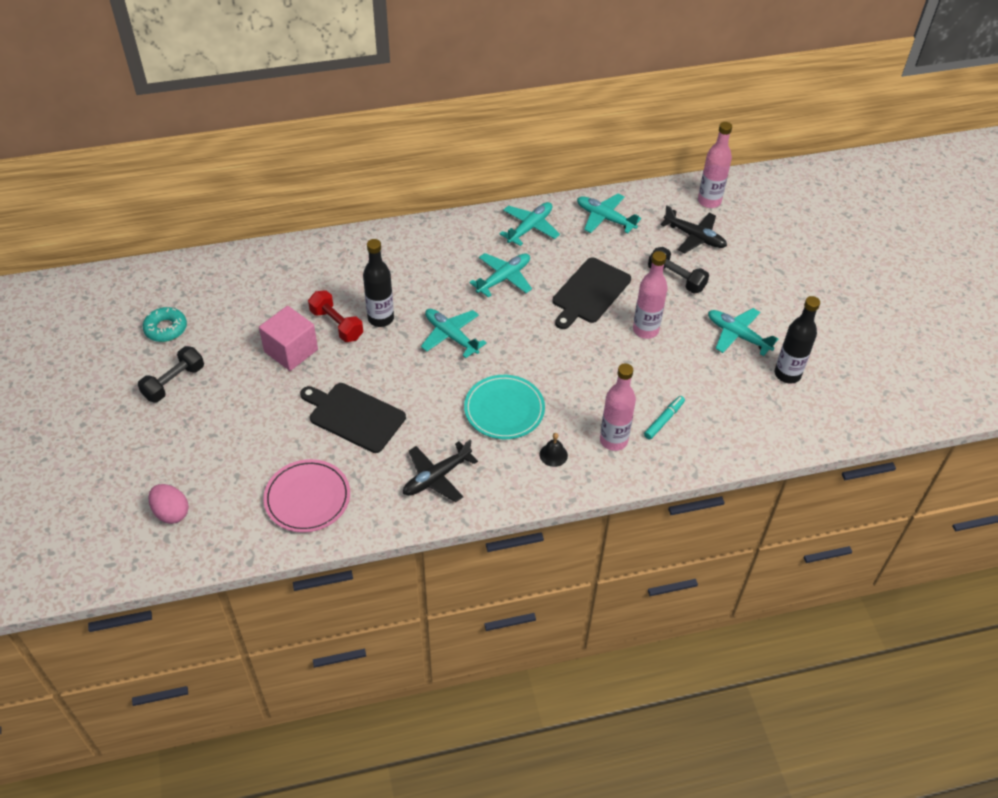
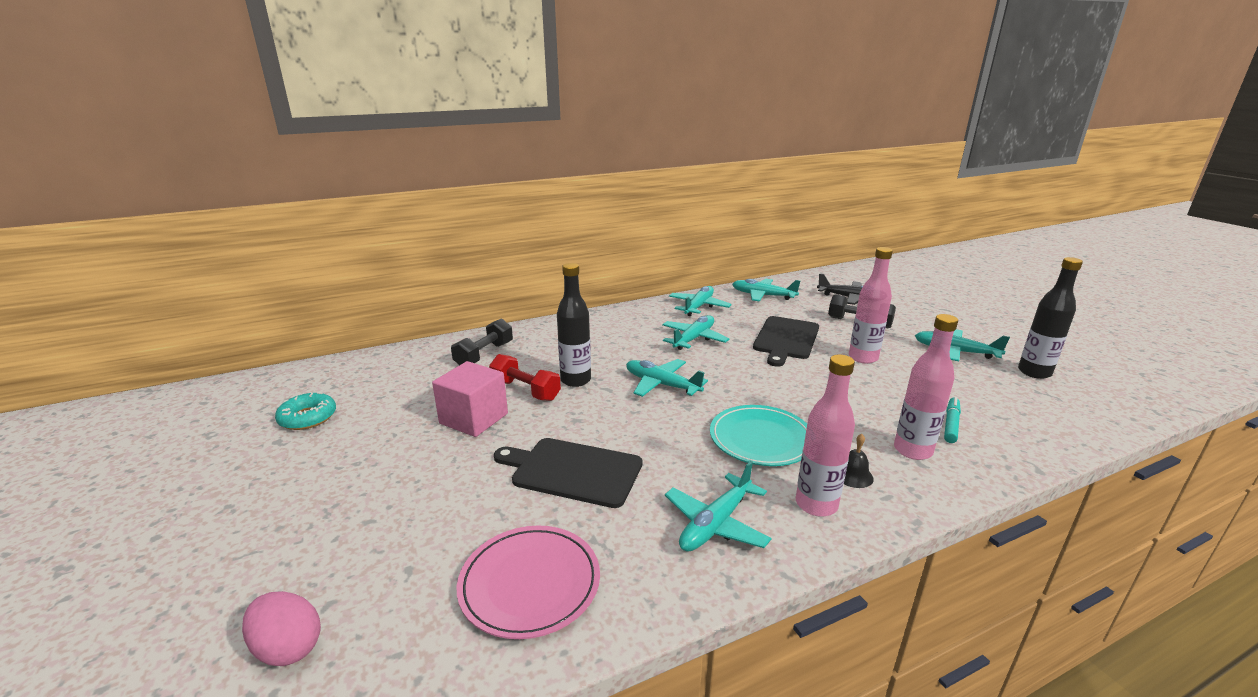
camera: 10 degrees left, 25 degrees down
black dumbbell [138,346,204,402] -> black dumbbell moved to [451,319,513,365]
black plane [403,439,478,502] -> turquoise plane [665,461,772,551]
pink bottle [698,122,732,208] -> pink bottle moved to [796,354,855,517]

